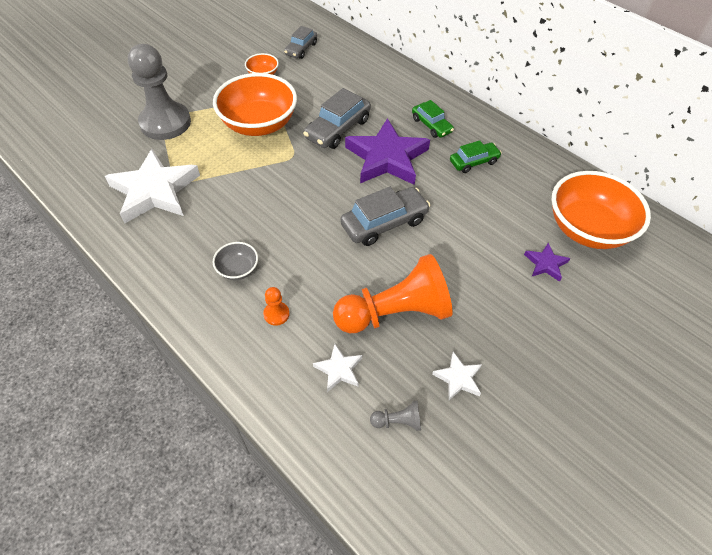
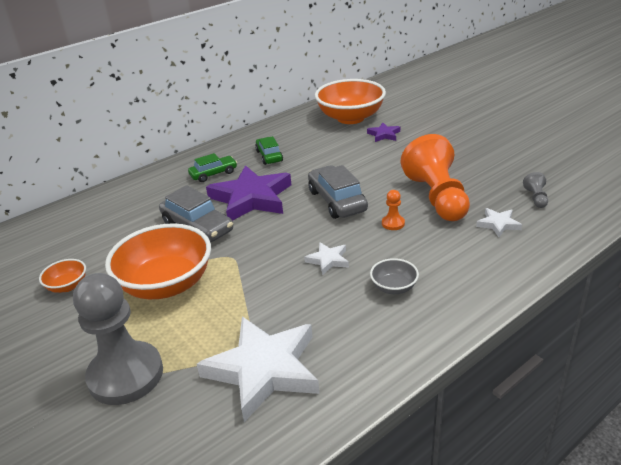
camera: 80 degrees left, 20 degrees down
orange pawn [263,287,290,326] -> orange pawn moved to [382,190,405,230]
grey car [284,26,317,59] -> none
white star [432,352,482,400] -> white star moved to [304,242,349,275]

